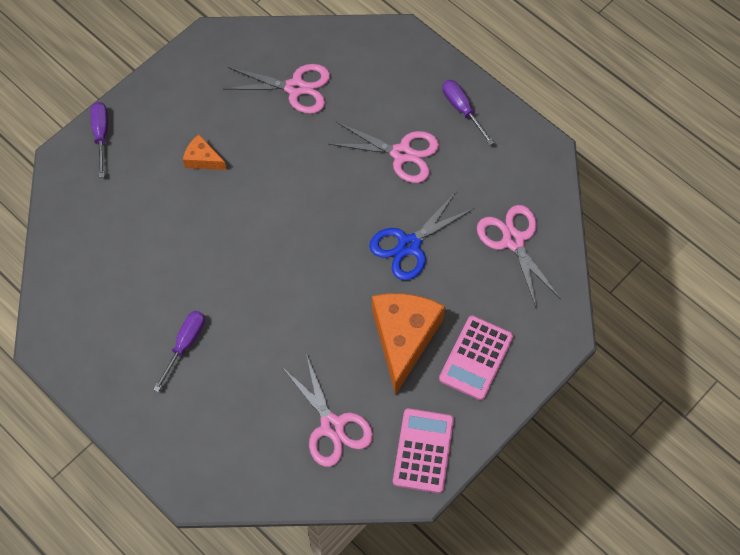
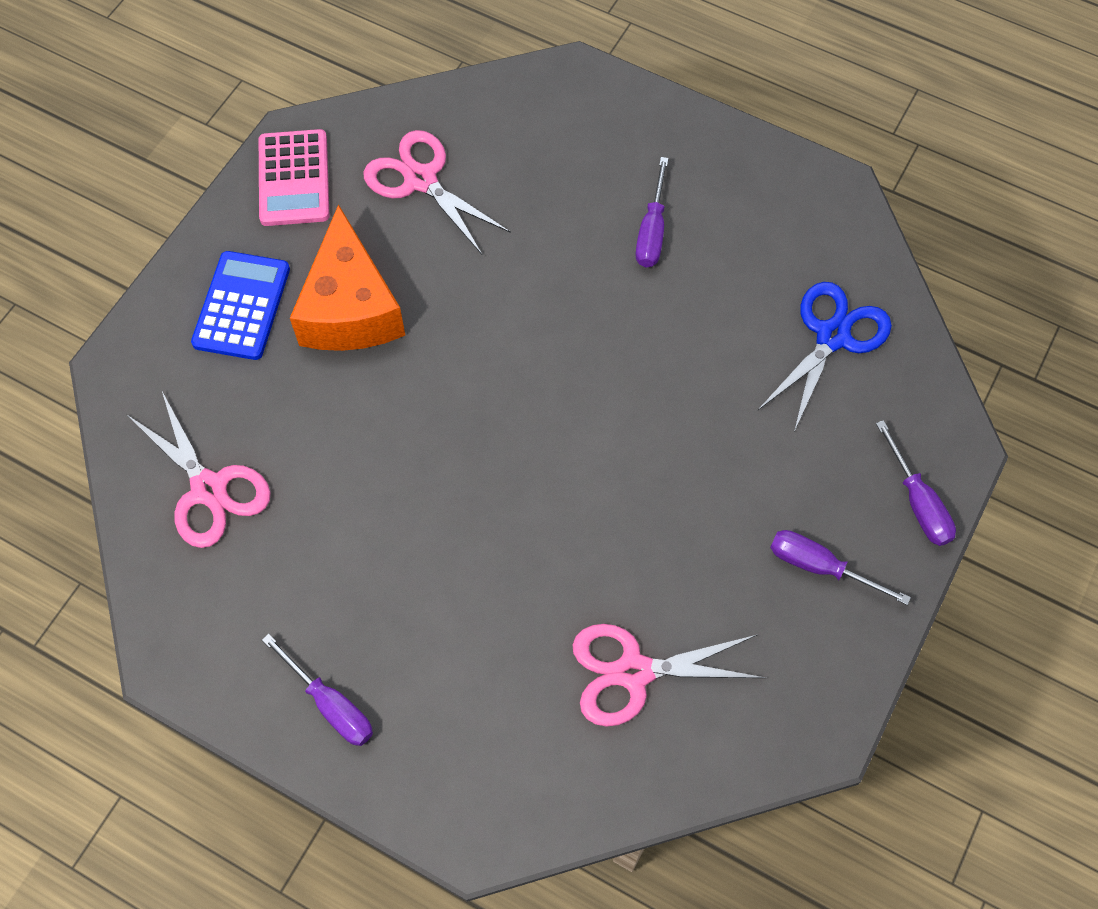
camera: 165 degrees right, 0 degrees up
orange cheese [183,135,226,170] -> none
pink scissors [329,122,439,183] -> none
blue scissors [369,192,474,280] -> blue scissors moved to [758,282,892,431]
pink calculator [439,316,513,400] -> blue calculator [191,251,290,360]
none -> purple screwdriver [770,530,911,605]

